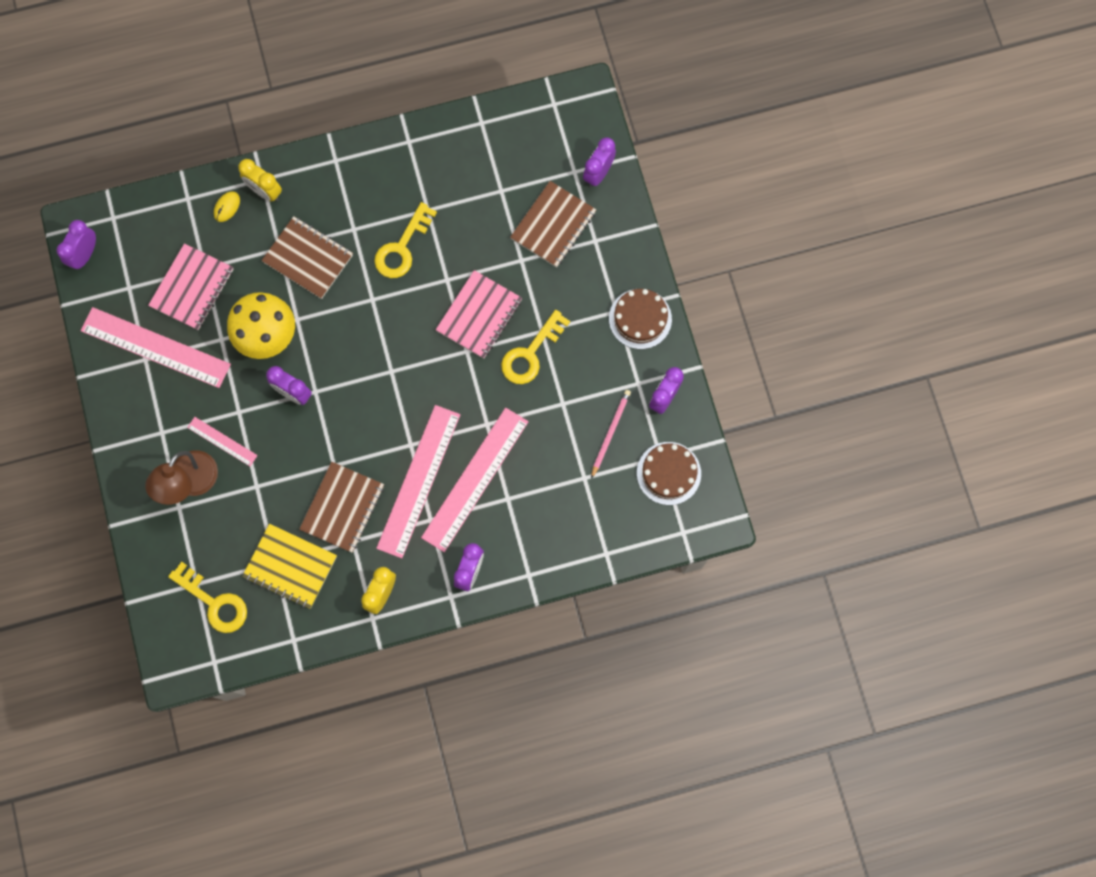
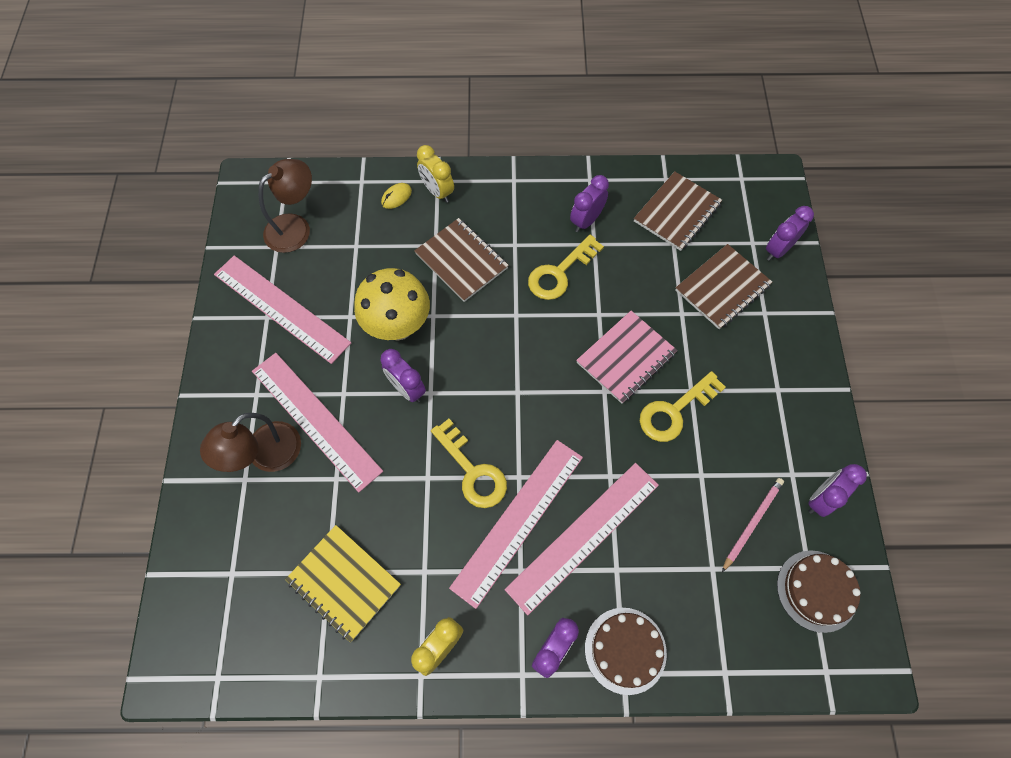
camera: 15 degrees right, 10 degrees down
purple clock [57,220,96,270] -> purple clock moved to [570,175,609,232]
pink notebook [148,243,233,330] -> none
yellow key [168,562,247,633] -> yellow key moved to [431,419,507,508]
pink ruler [187,417,258,466] -> pink ruler [252,353,383,492], size x2.05
brown notebook [299,462,384,553] -> brown notebook moved to [634,171,722,251]
brown cake [609,289,672,349] -> brown cake moved to [585,608,667,695]
none -> brown lamp [258,159,312,253]

